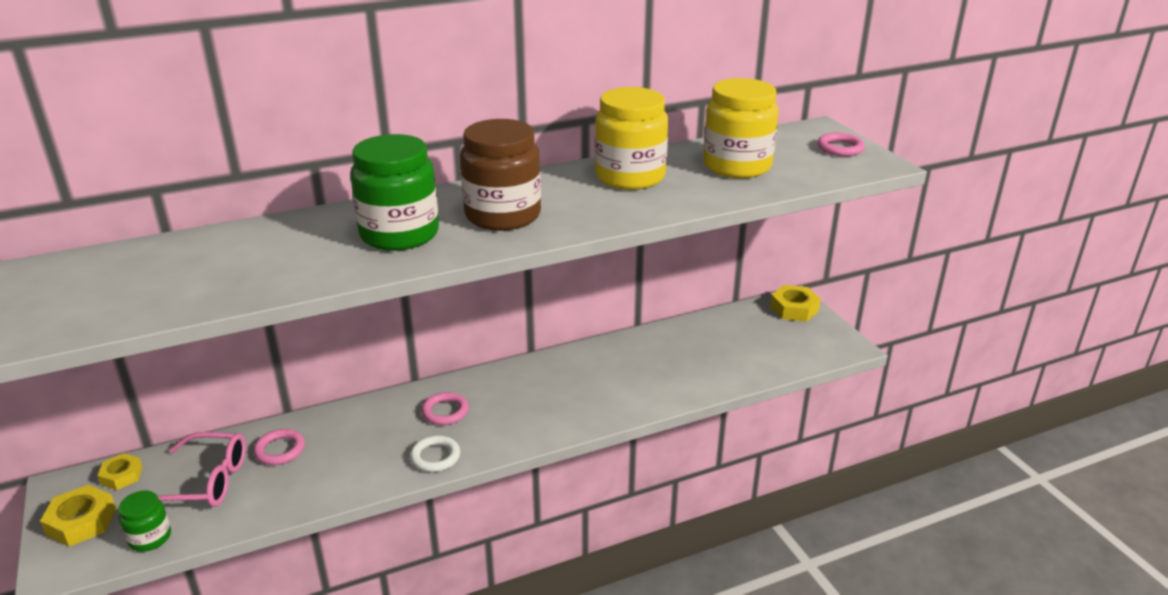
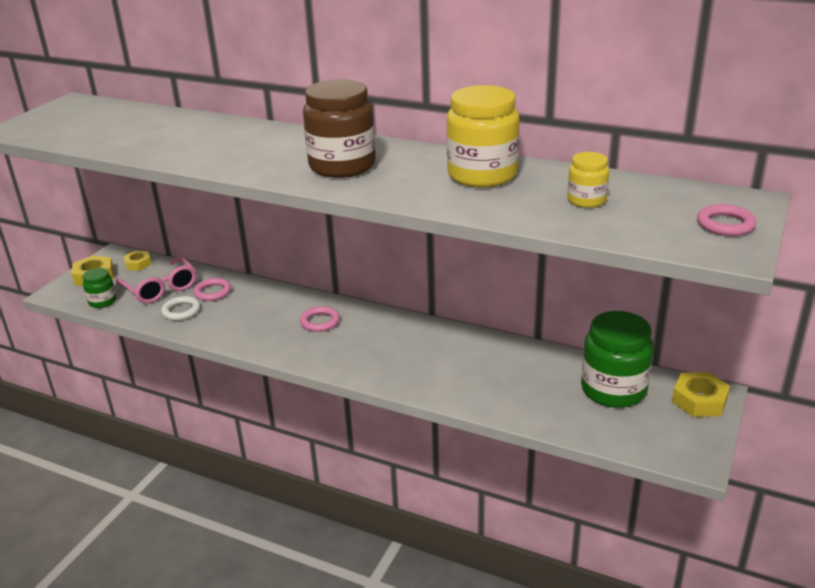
camera: 50 degrees right, 0 degrees up
green jar [350,134,439,251] -> green jar moved to [581,311,654,408]
white ring [410,435,460,472] -> white ring moved to [161,296,200,321]
yellow jar [703,78,779,178] -> yellow jar [567,152,609,208], size x0.52

